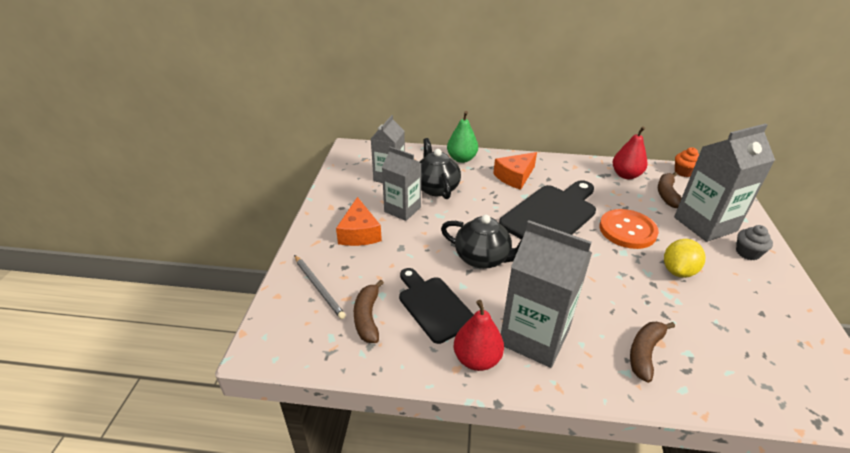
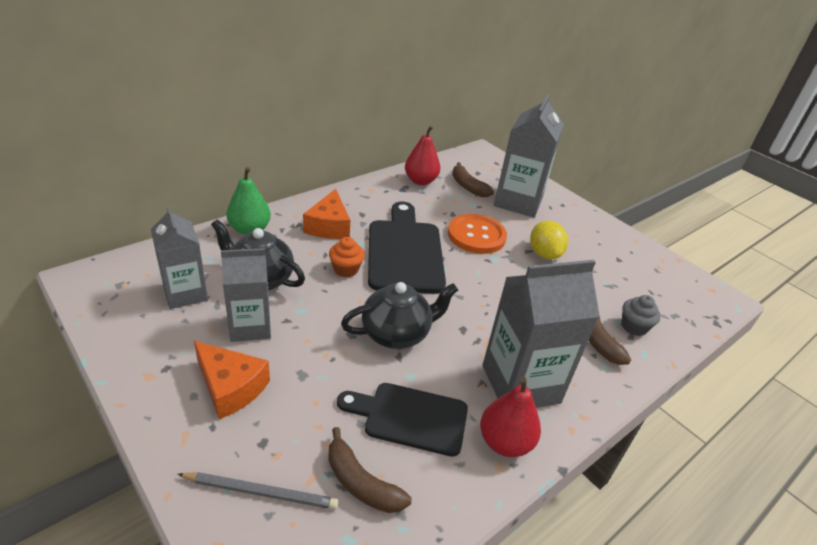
camera: 50 degrees left, 0 degrees up
orange cupcake [675,147,699,177] -> orange cupcake moved to [329,237,365,277]
grey cupcake [736,225,773,260] -> grey cupcake moved to [622,295,661,336]

